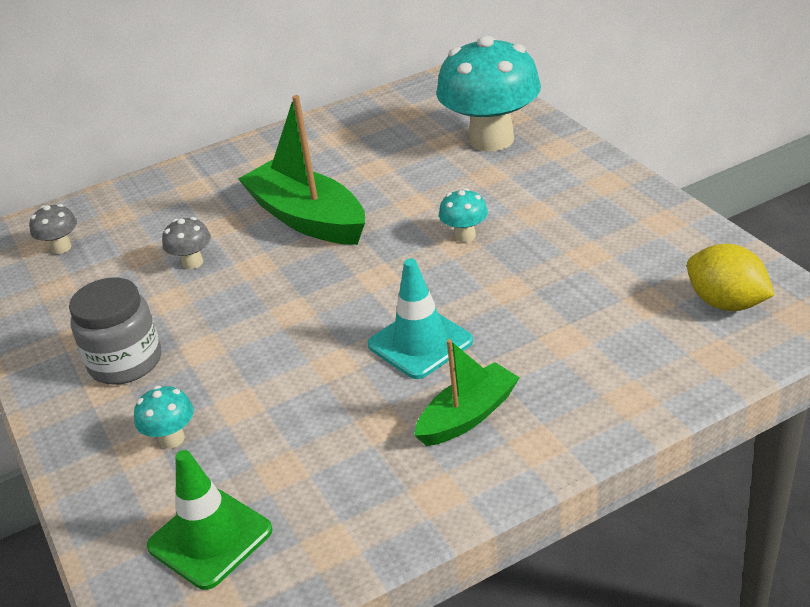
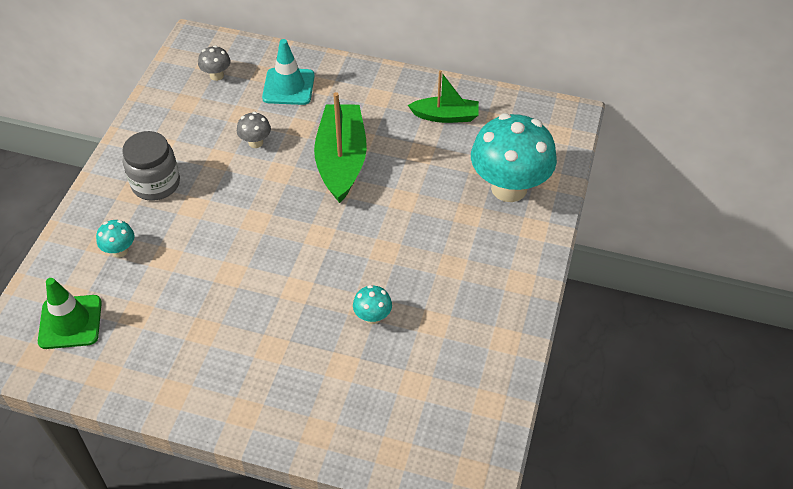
camera: 40 degrees right, 15 degrees up
turquoise traffic cone [368,258,473,379] -> turquoise traffic cone moved to [262,39,315,105]
green boat [414,339,520,446] -> green boat moved to [408,71,479,123]
turquoise mushroom [439,188,488,242] -> turquoise mushroom moved to [353,285,392,324]
yellow lemon [687,244,774,311] -> none

